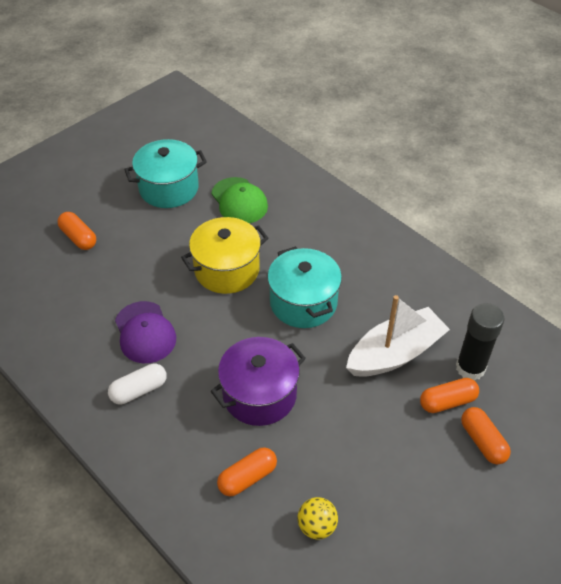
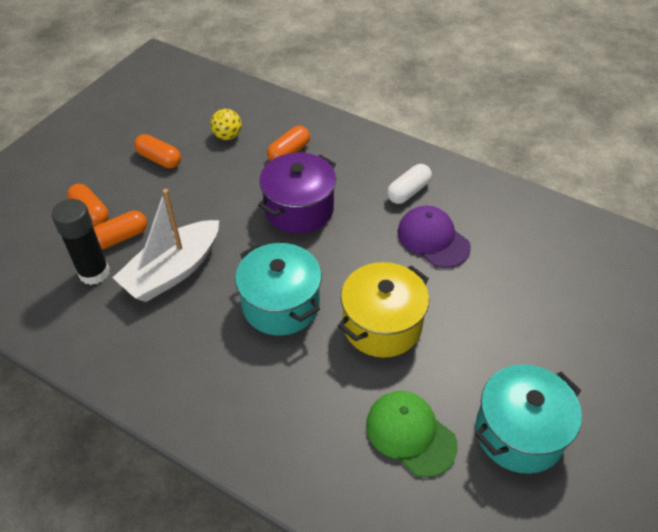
camera: 165 degrees right, 0 degrees up
orange capsule [57,212,96,250] -> orange capsule moved to [134,134,181,168]

